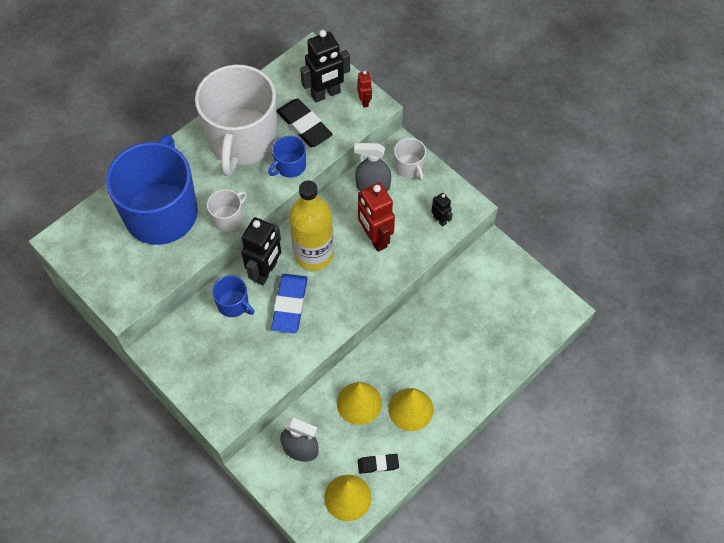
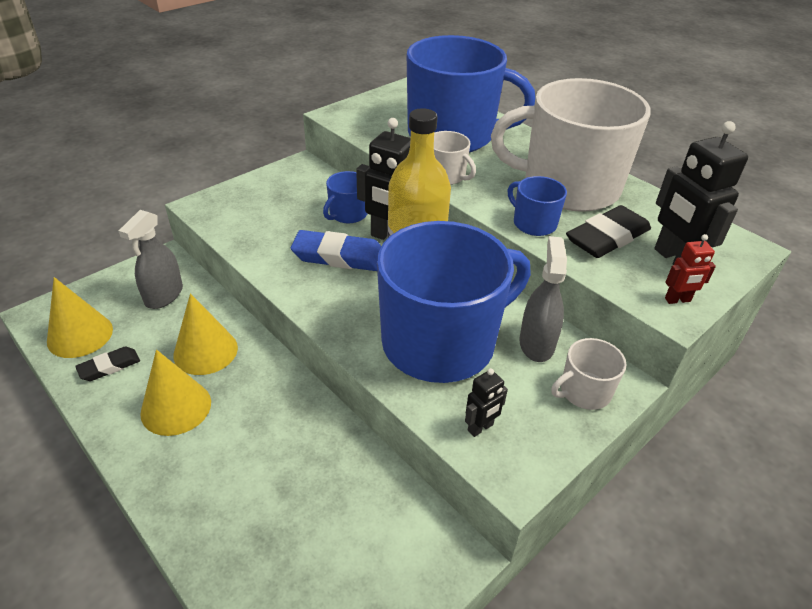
camera: 90 degrees right, 20 degrees down
red robot [358,183,395,252] -> blue mug [377,221,531,383]
black eraser [358,454,399,474] -> black eraser turned 60 degrees clockwise [75,346,140,381]

